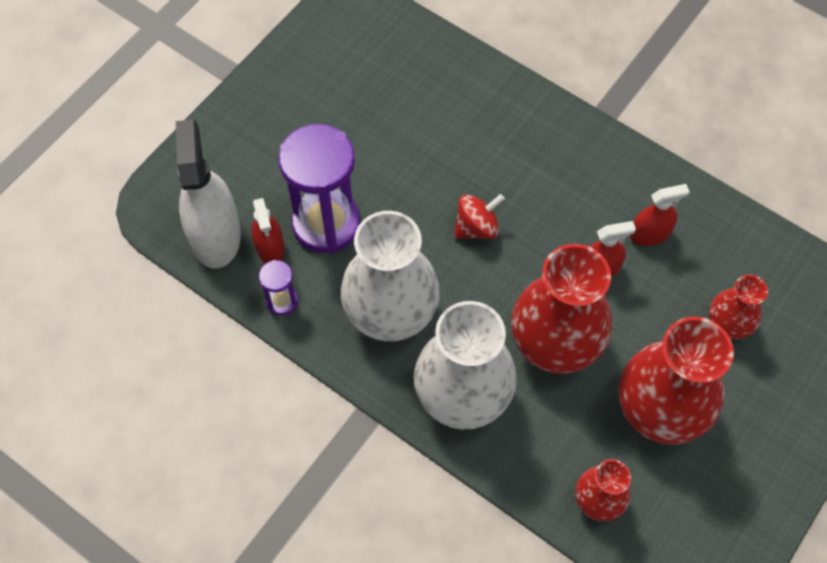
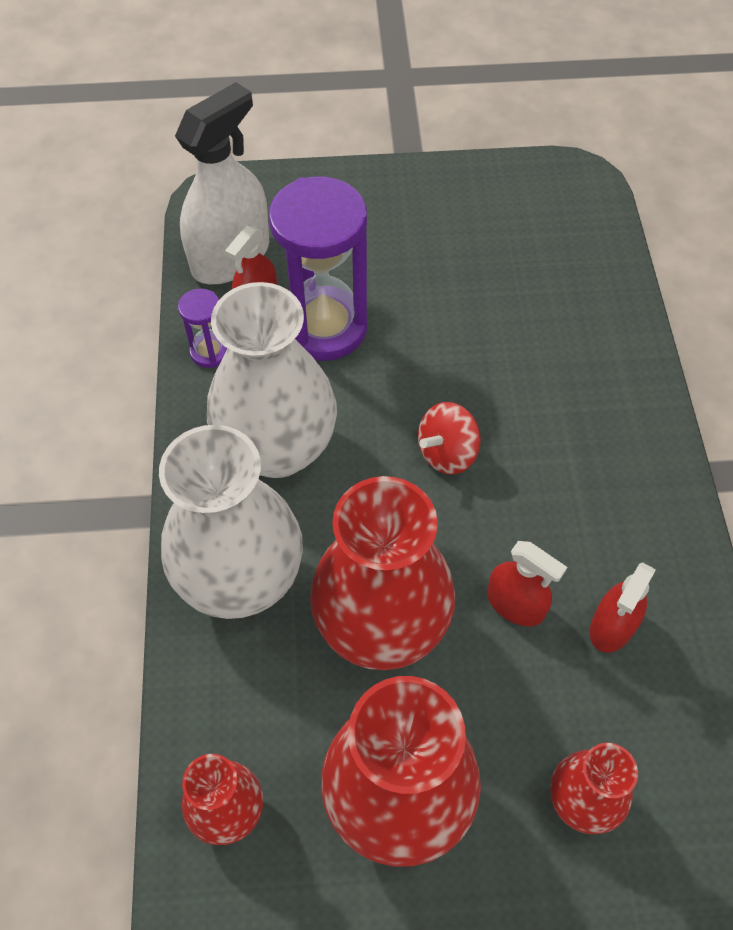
camera: 50 degrees right, 5 degrees down
red spinning top [454,194,505,239] -> red spinning top turned 120 degrees clockwise [418,402,481,475]
red spray bottle [630,184,690,246] -> red spray bottle turned 90 degrees clockwise [590,563,656,653]

